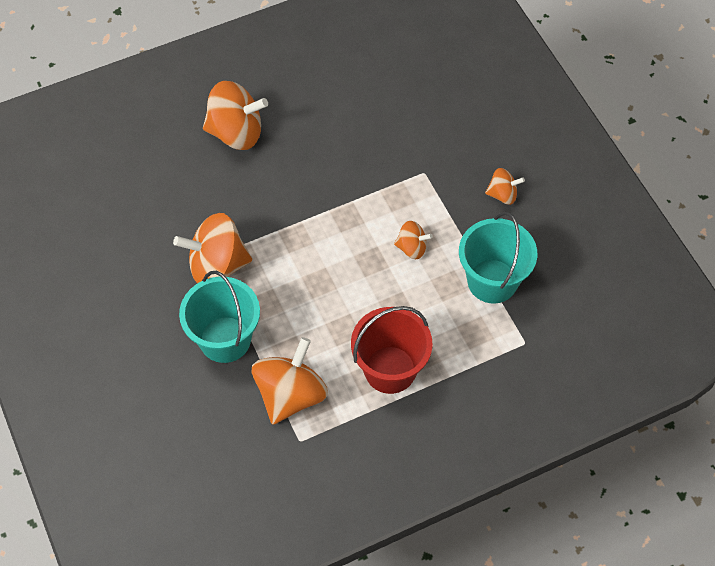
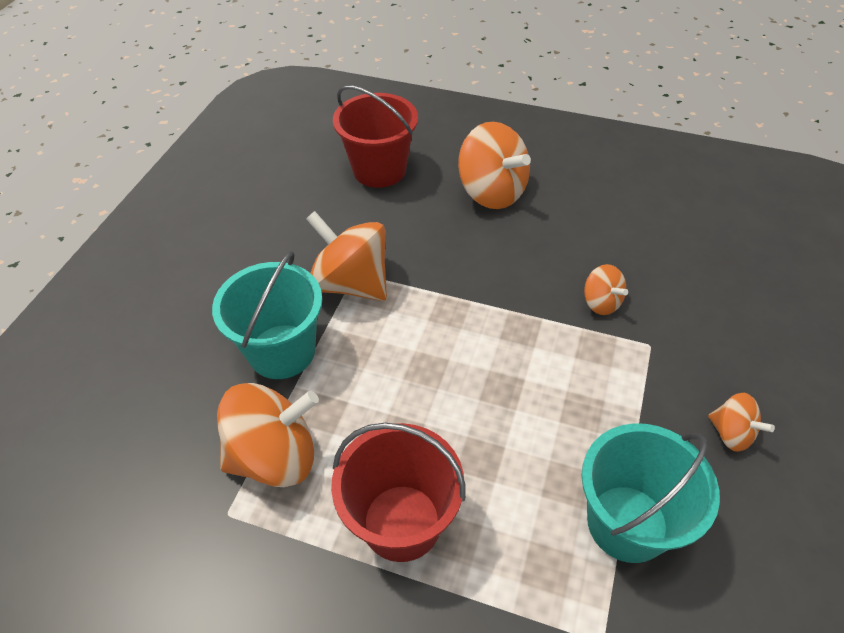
camera: 45 degrees right, 10 degrees down
orange spinning top [394,221,433,259] -> orange spinning top moved to [584,264,628,315]
none -> red bucket [333,86,418,188]

